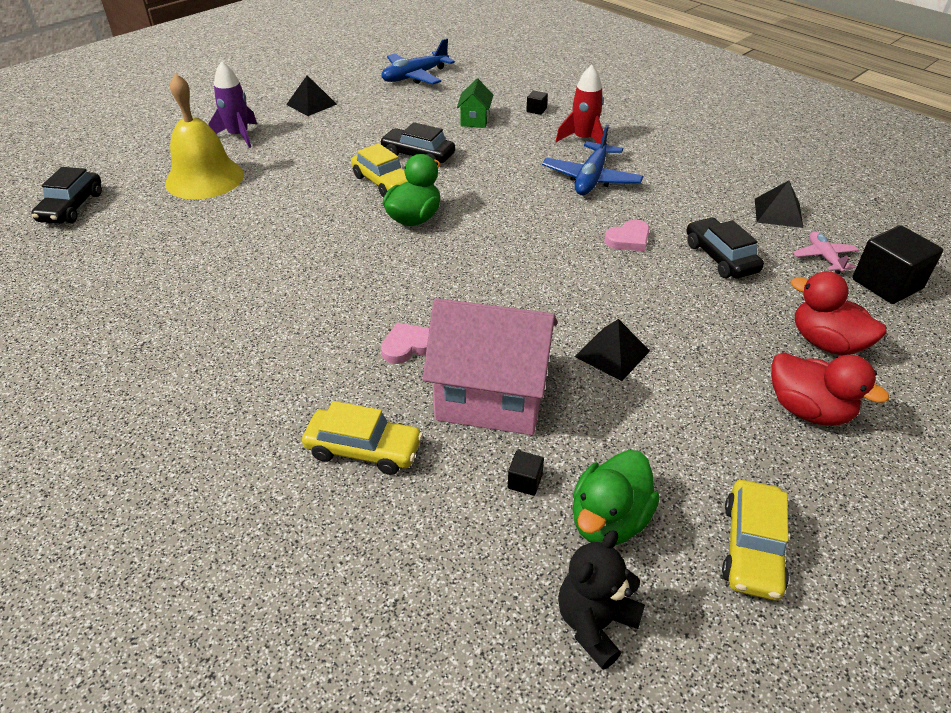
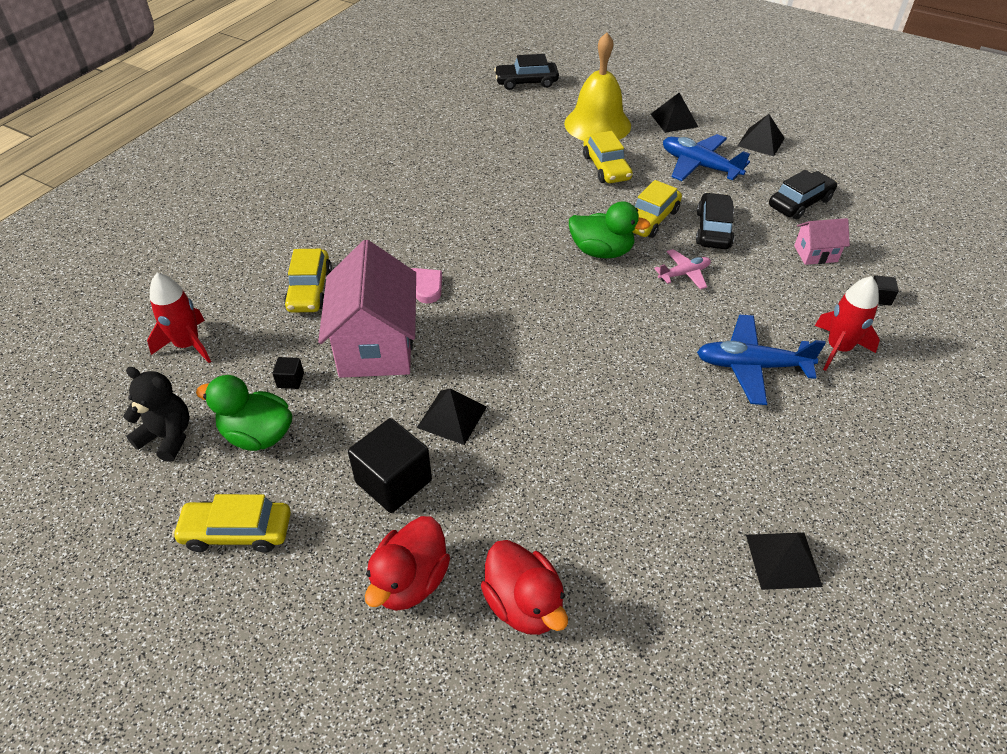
camera: 75 degrees right, 5 degrees up
purple rocket [208,61,257,148] -> black pyramid [651,93,698,133]
blue plane [381,38,455,85] -> blue plane moved to [663,134,750,181]
green house [457,79,493,128] -> pink house [794,218,850,265]
pink heart [604,220,650,251] -> none
black car [686,218,764,278] -> black car moved to [769,170,837,219]
red duck [790,271,886,355] -> red duck turned 120 degrees clockwise [481,540,568,635]
pink plane [793,231,859,274] -> pink plane moved to [654,249,711,290]
black cube [852,225,943,304] -> black cube moved to [348,418,432,513]
none -> red rocket [147,273,211,363]
none -> yellow car [583,131,633,183]

